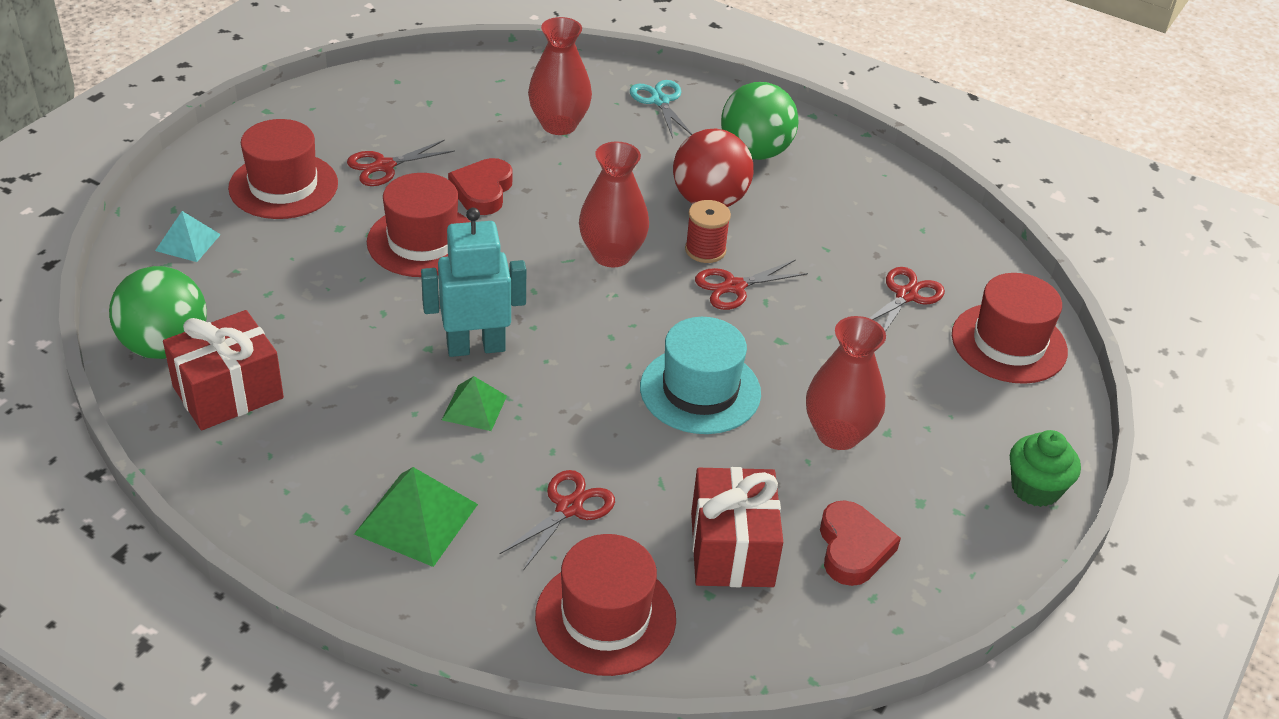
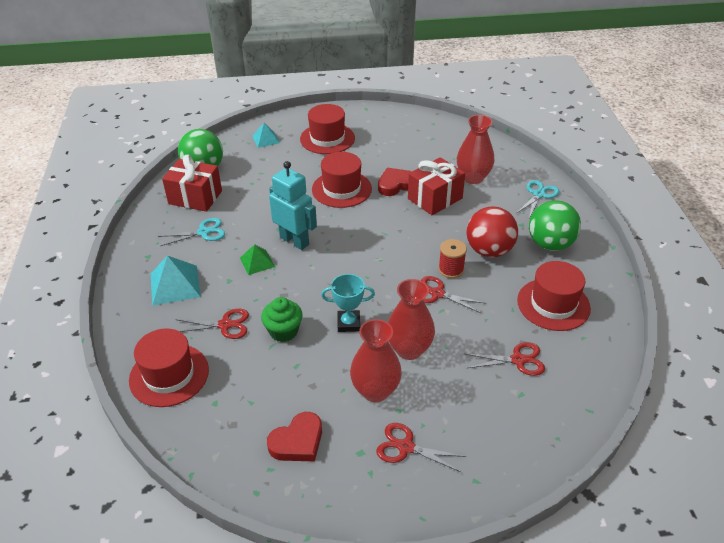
camera: 55 degrees right, 0 degrees up
red scissors [347,140,455,186] -> red scissors moved to [376,423,466,472]
green pyramid [354,467,478,567] -> turquoise pyramid [150,255,201,306]
red vase [579,141,649,268] -> red vase moved to [388,279,435,360]
turquoise hat [640,317,761,434] -> turquoise trophy [321,274,375,332]
red gift [691,467,783,587] -> red gift moved to [408,157,465,215]
red hat [952,273,1068,384] -> red hat moved to [517,261,591,331]
green cupcake [1010,430,1081,507] -> green cupcake moved to [261,297,303,342]
none -> turquoise scissors [158,218,225,246]

